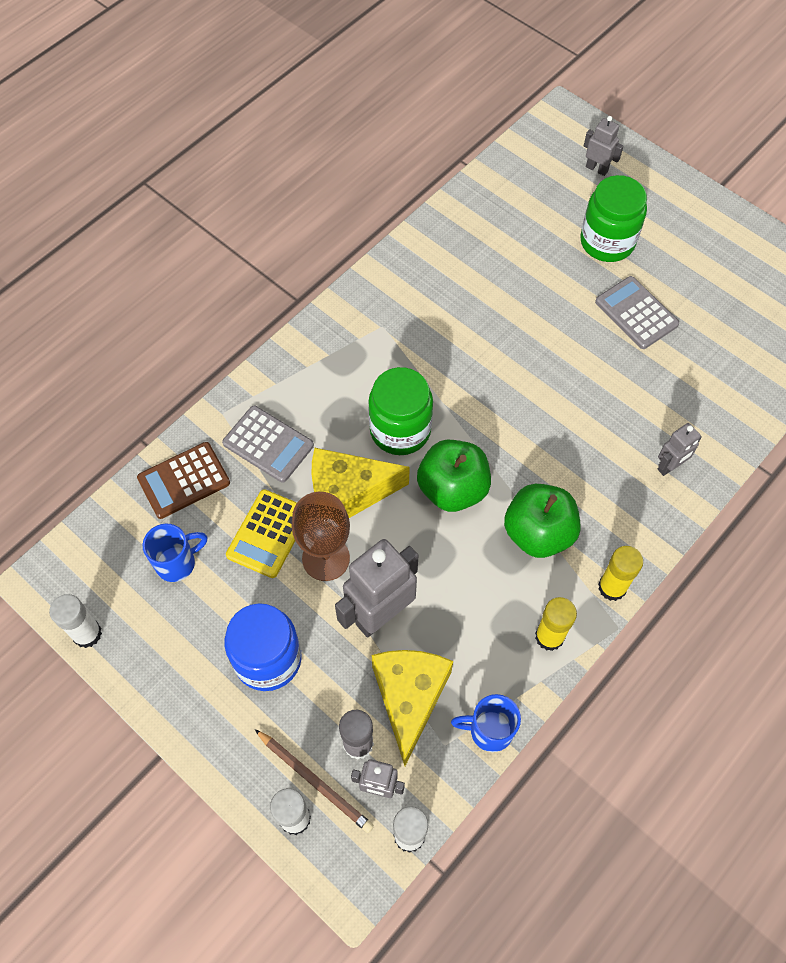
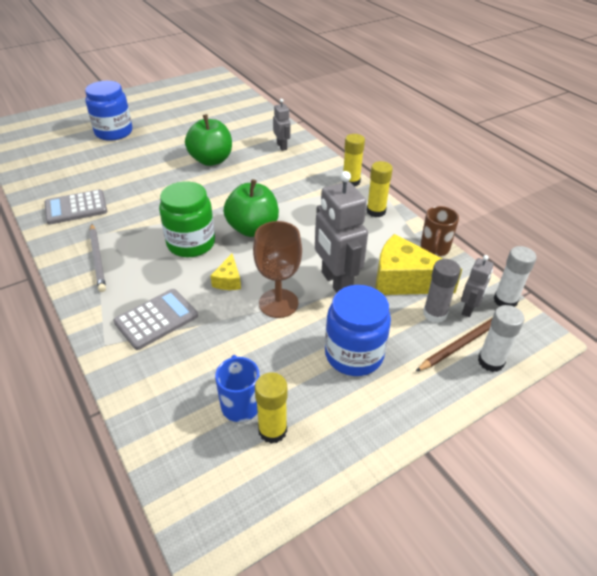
camera: 75 degrees left, 20 degrees down
white glue stick [49,594,102,648] -> none
brown calculator [137,442,230,519] -> none
yellow calculator [226,489,297,578] -> none
yellow cheese [311,448,410,518] -> yellow cheese [210,254,241,290], size x0.49
blue mug [451,694,521,752] -> brown mug [420,206,459,256]
green apple [504,484,581,558] -> green apple moved to [185,114,232,166]
green jar [580,175,647,262] -> blue jar [85,81,132,141]
grey robot [584,116,623,176] -> none
grey calculator [595,276,679,349] -> grey calculator moved to [45,189,107,225]
none -> grey pencil [89,224,106,292]
none -> yellow glue stick [255,372,287,443]

